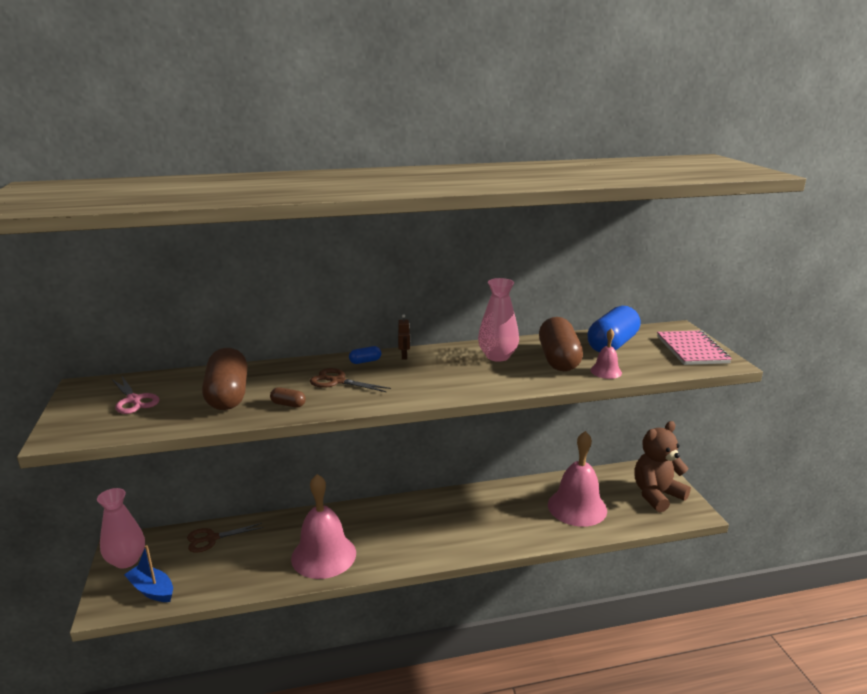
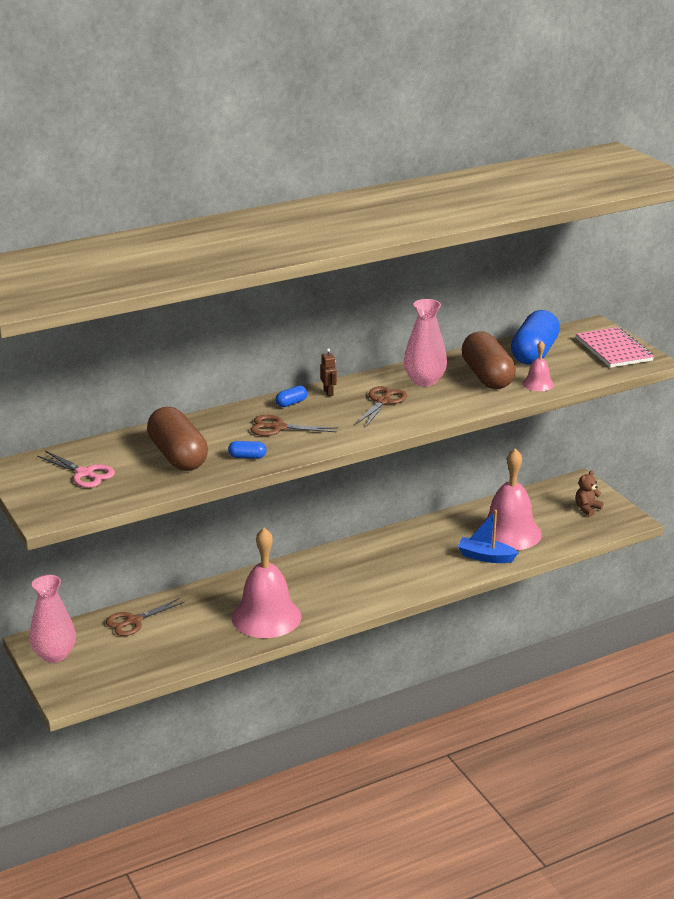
camera: 15 degrees left, 5 degrees up
blue boat [124,545,173,602] -> blue boat moved to [458,510,519,563]
brown capsule [270,387,306,407] -> blue capsule [228,441,267,459]
brown teddy bear [635,421,691,512] -> brown teddy bear [575,470,604,517], size x0.48
none -> brown scissors [357,386,407,427]

